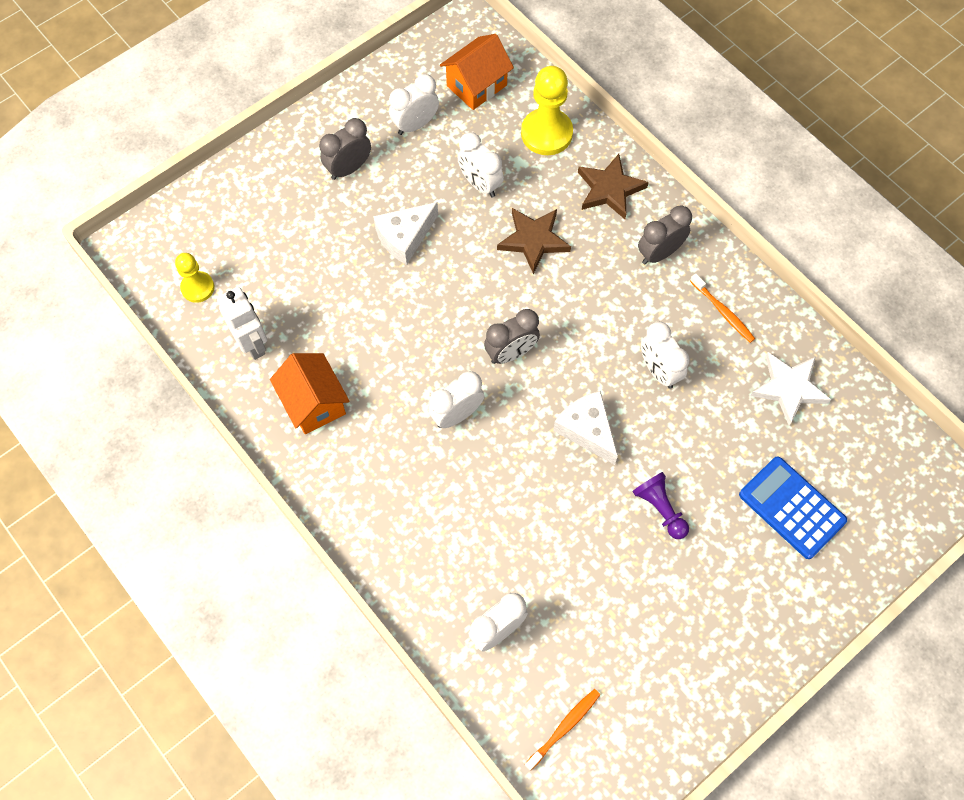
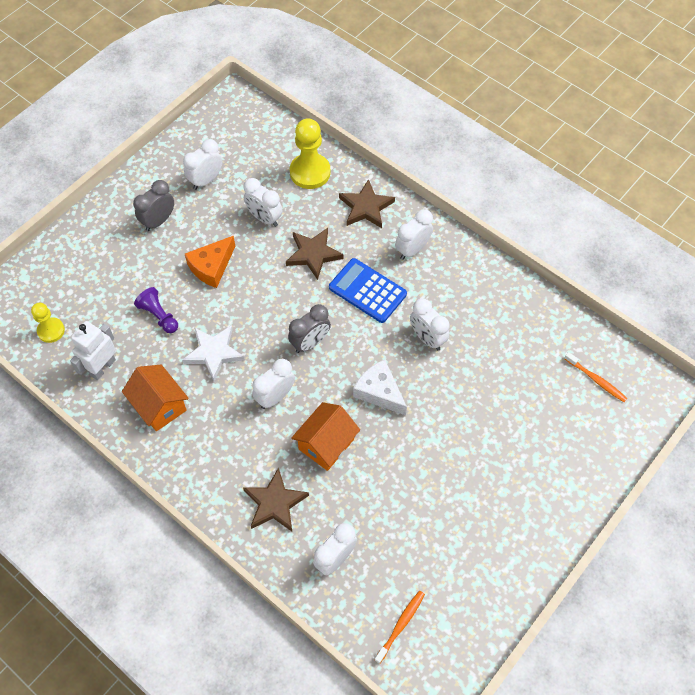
camera: 10 degrees left, 5 degrees down
white robot [217,287,267,360] -> white robot turned 105 degrees counterclockwise [70,321,116,380]
white cheese [373,202,438,265] -> orange cheese [185,236,235,288]
orange house [440,34,514,110] -> orange house moved to [291,402,360,471]
purple pawn [632,472,689,539] -> purple pawn moved to [134,287,178,333]
grey clock [638,206,692,265] -> white clock [395,209,433,260]
orange toothbrush [690,274,755,343] -> orange toothbrush moved to [564,352,627,402]
blue calculator [739,456,847,559] -> blue calculator moved to [329,258,407,323]
white star [750,352,831,425] -> white star moved to [182,325,245,381]
none -> brown star [243,467,309,531]

